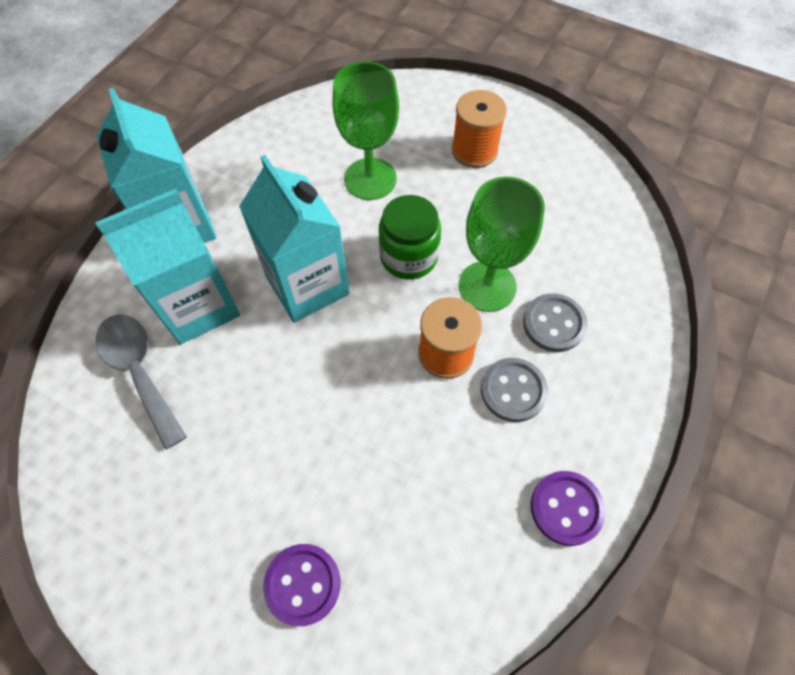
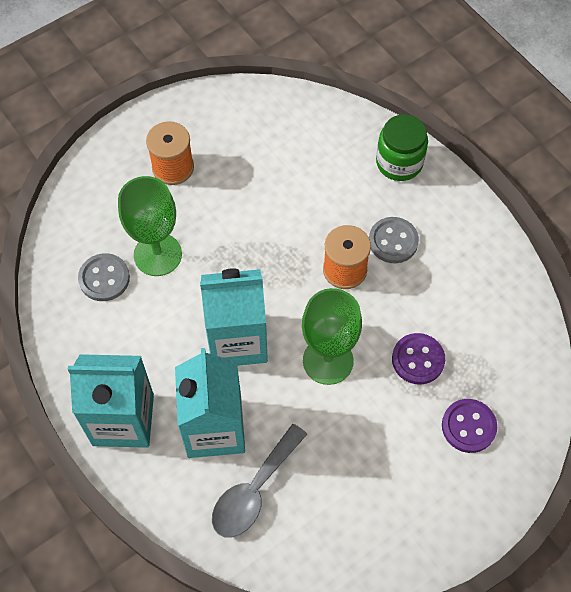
camera: 65 degrees left, 0 degrees up
grey spoon [96,315,187,450] -> grey spoon turned 45 degrees counterclockwise [212,424,307,538]
green jar [379,195,441,279] -> green jar moved to [376,114,428,181]
green goblet [459,177,545,312] -> green goblet moved to [302,288,362,385]
grey button [523,293,588,352] -> grey button moved to [78,253,130,301]
purple button [531,471,605,546] -> purple button moved to [392,333,445,385]

